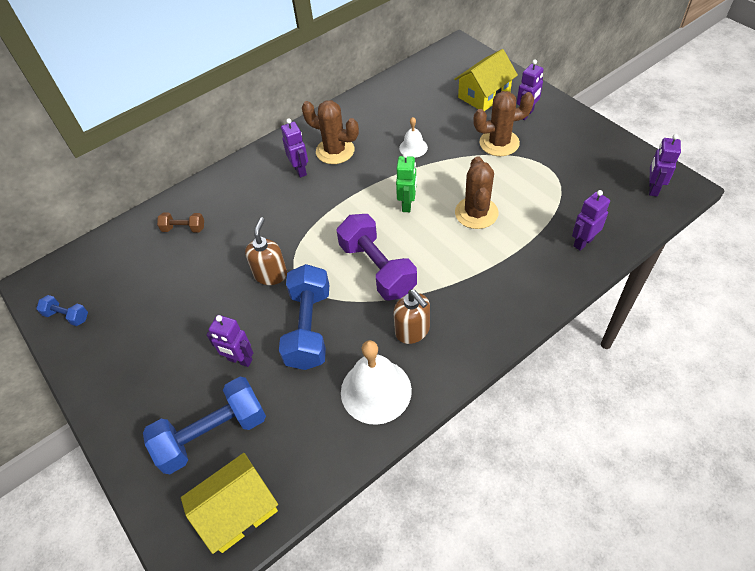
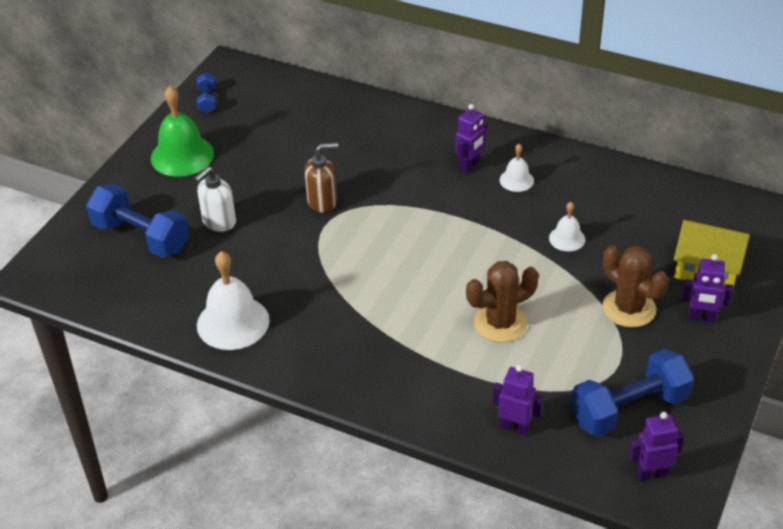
camera: 60 degrees right, 10 degrees down
brown dumbbell [157,212,204,233] -> none
yellow house [181,453,278,554] -> none
purple robot [207,315,253,367] -> white soap dispenser [194,166,236,232]
blue dumbbell [279,264,329,370] -> blue dumbbell moved to [571,349,694,437]
brown cactus [302,100,359,164] -> white bell [499,144,534,192]
purple dumbbell [336,214,417,301] -> none
brown soap dispenser [394,290,430,344] -> none
green robot [396,152,417,212] -> none
none -> green bell [151,86,214,177]

